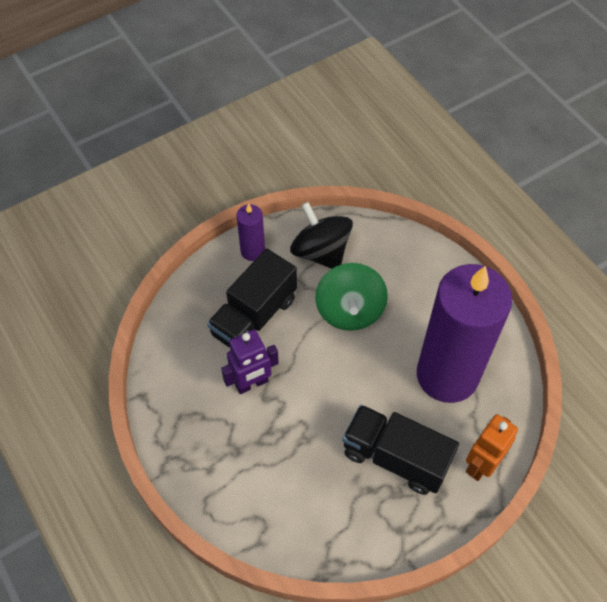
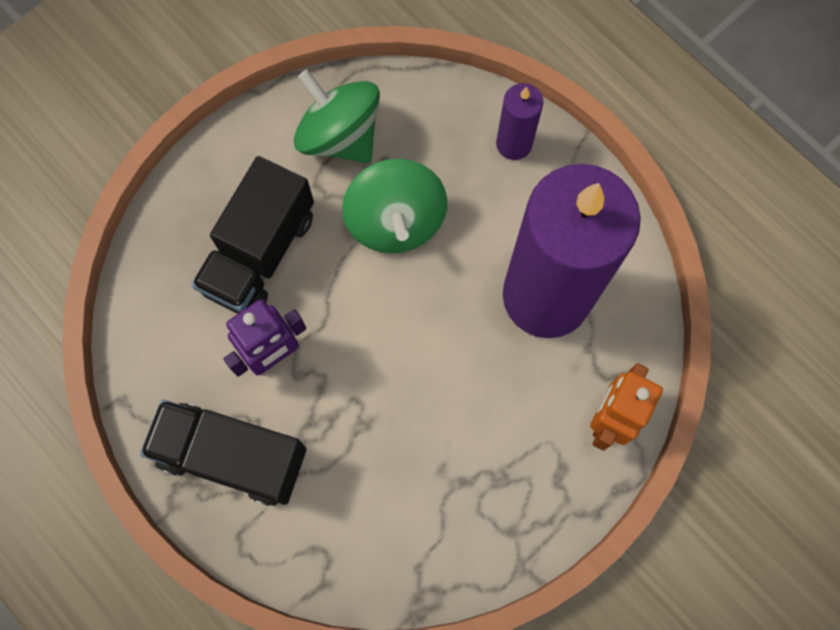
camera: 10 degrees left, 15 degrees up
purple candle [236,203,265,261] -> purple candle moved to [496,83,543,160]
black spinning top [290,202,353,269] -> green spinning top [294,70,380,163]
black truck [342,405,459,495] -> black truck moved to [140,400,306,506]

